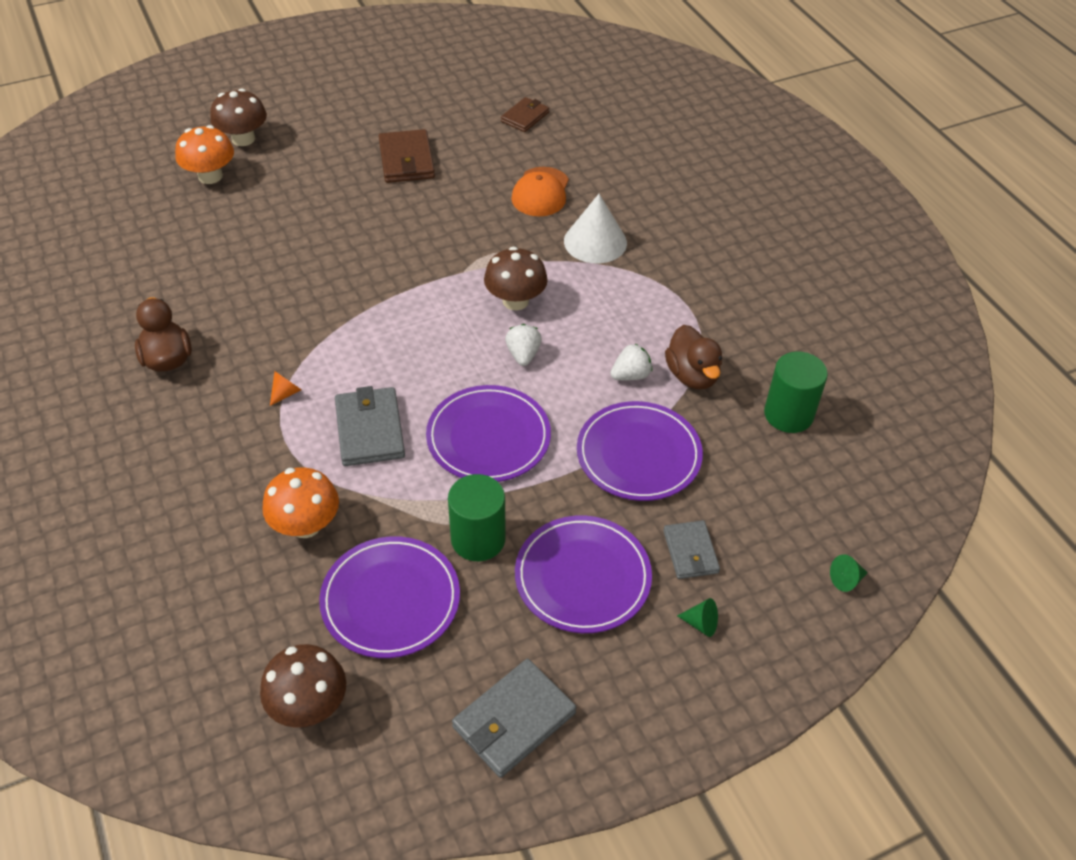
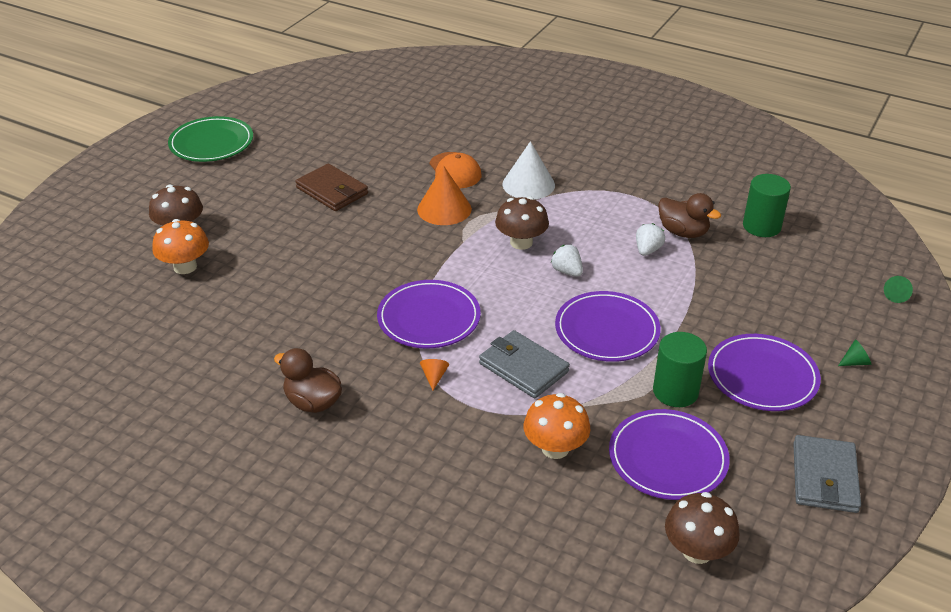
camera: 35 degrees left, 10 degrees down
brown wallet [501,97,549,132] -> none
purple plate [577,401,703,501] -> purple plate moved to [377,280,481,348]
grey wallet [663,520,720,579] -> none
none -> green plate [168,116,253,162]
none -> orange cone [417,165,472,225]

